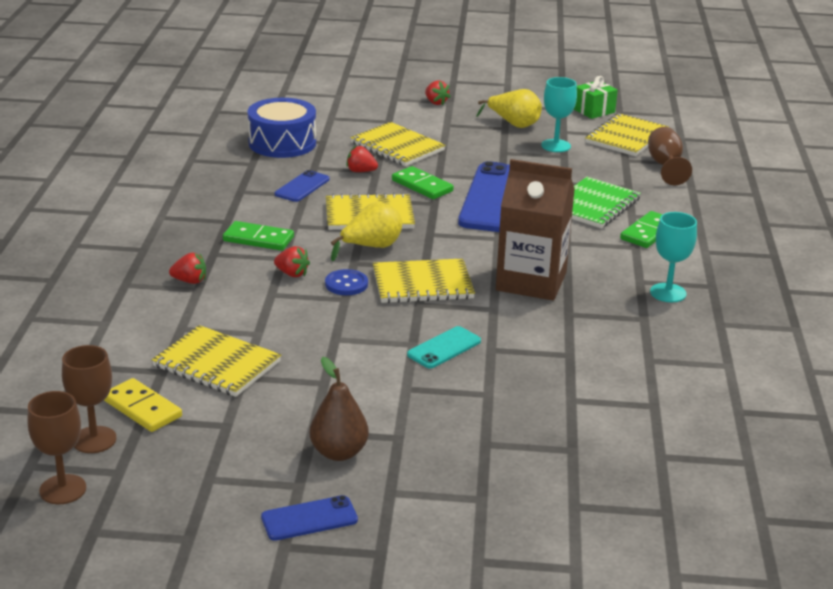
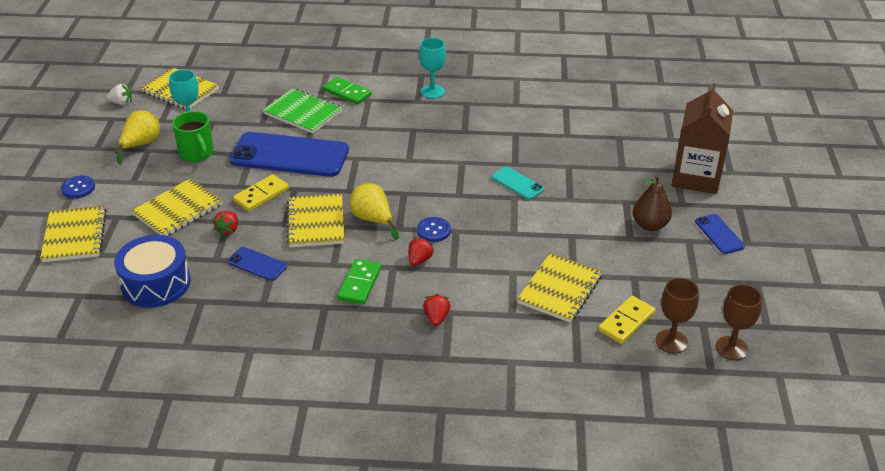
camera: 90 degrees left, 10 degrees up
yellow notebook [373,258,475,303] -> yellow notebook moved to [40,206,107,262]
green domino [392,166,454,199] -> yellow domino [233,174,289,211]
red strawberry [425,81,451,105] -> blue button [61,176,95,199]
brown carton [496,159,575,300] -> brown carton moved to [671,83,733,194]
green gift [574,76,618,119] -> white strawberry [106,84,132,105]
brown goblet [648,127,692,185] -> none
none -> green mug [172,111,214,162]

